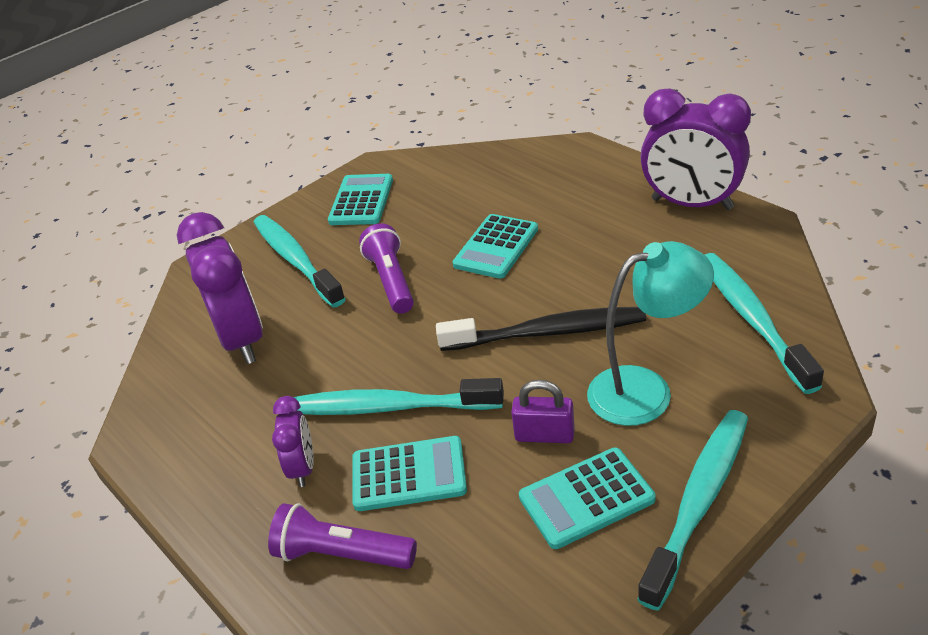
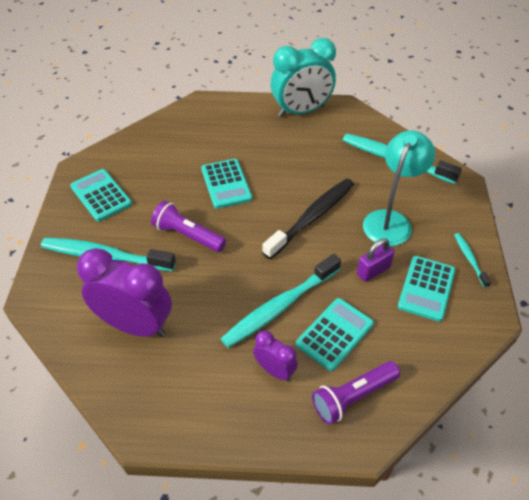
camera: 50 degrees left, 10 degrees up
turquoise toothbrush [637,410,748,611] -> turquoise toothbrush [454,233,491,288], size x0.49
purple clock [640,88,751,210] -> turquoise clock [271,38,336,117]

